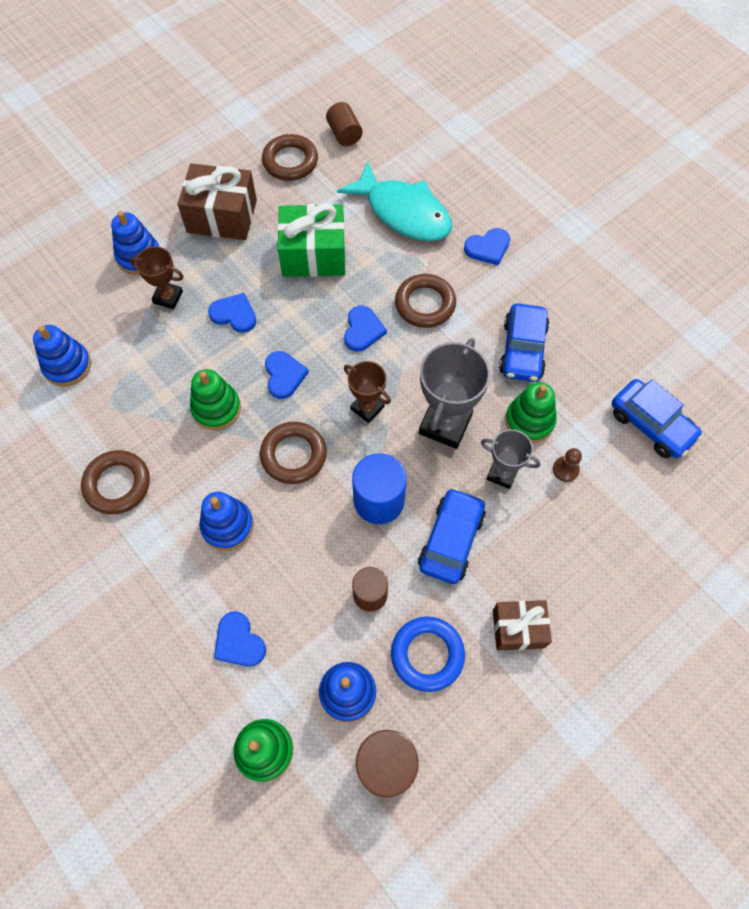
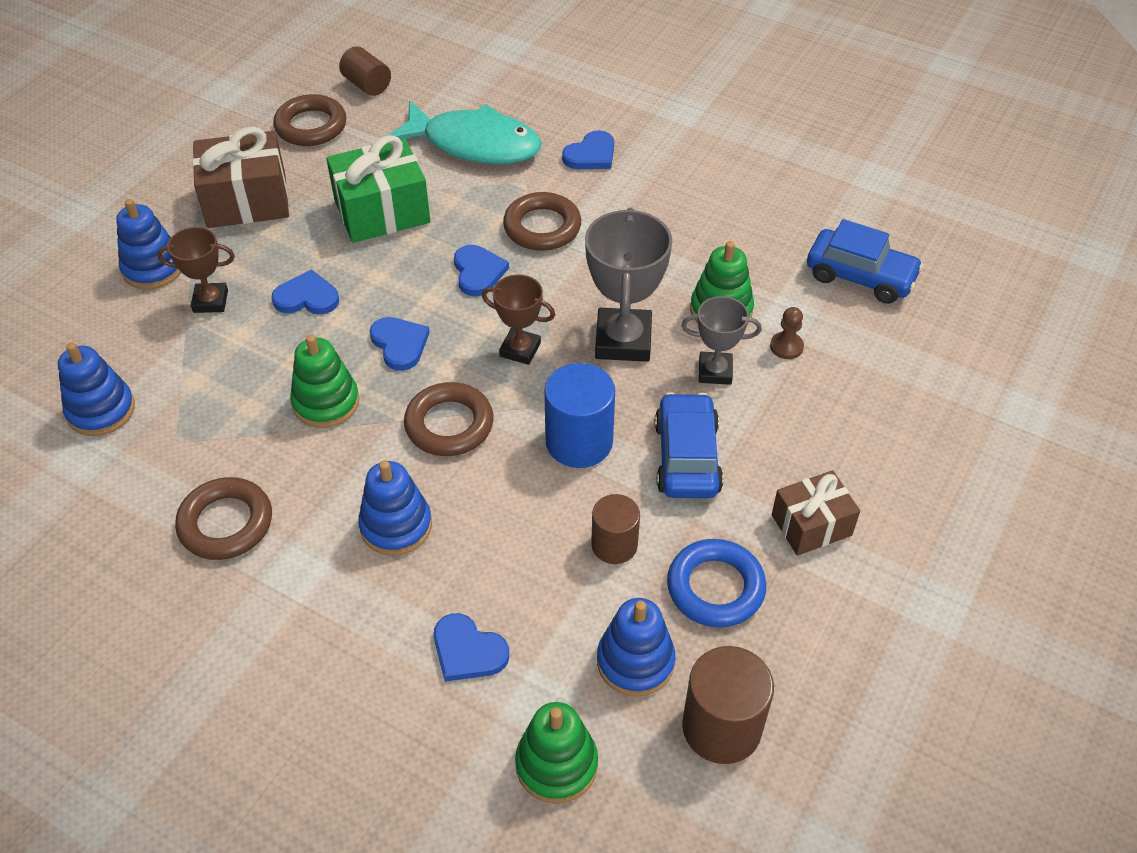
camera: 20 degrees left, 15 degrees down
blue car [499,303,549,382] -> none

